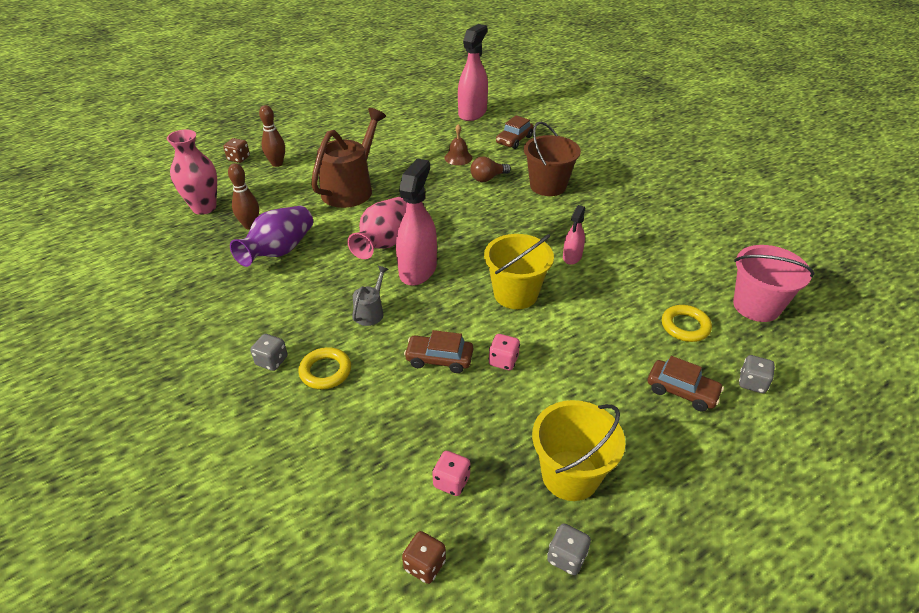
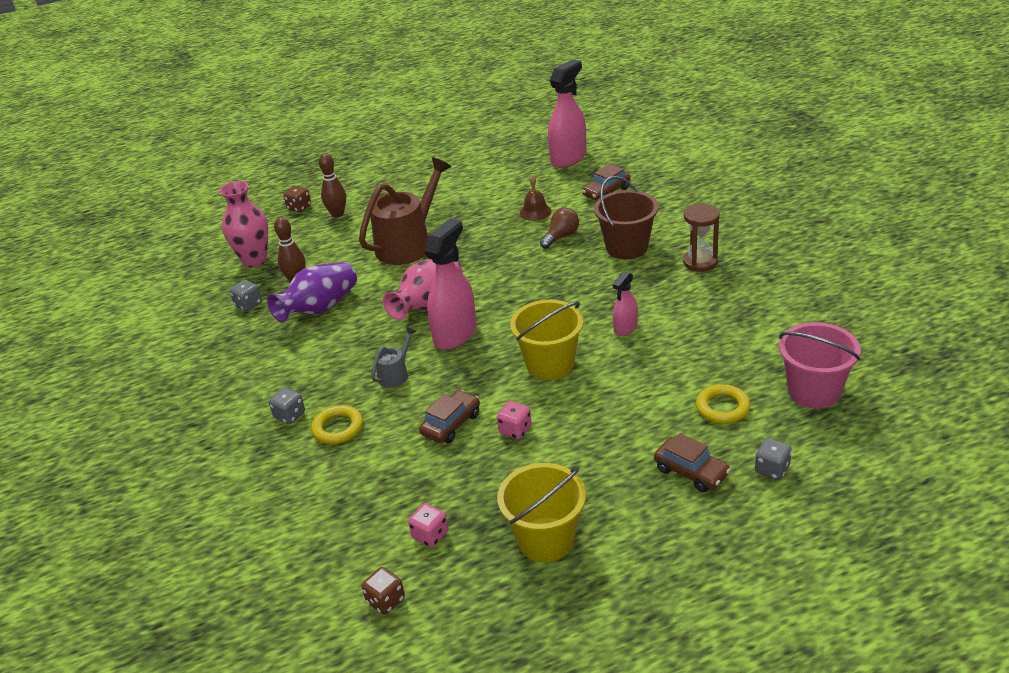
camera: 15 degrees right, 5 degrees down
brown car [404,330,473,373] -> brown car turned 105 degrees clockwise [419,390,480,444]
brown light bulb [470,157,511,182] -> brown light bulb turned 150 degrees clockwise [540,208,579,249]
grey dice [547,523,591,575] -> grey dice moved to [230,280,262,311]
none -> brown hourglass [683,204,720,272]

